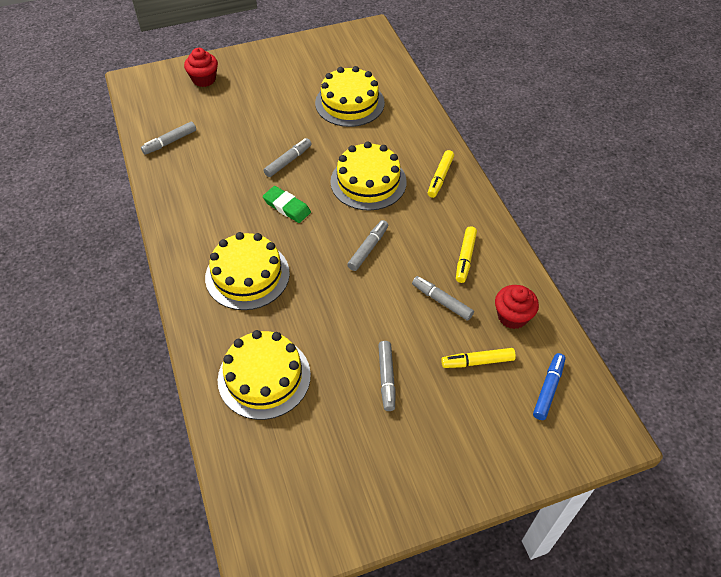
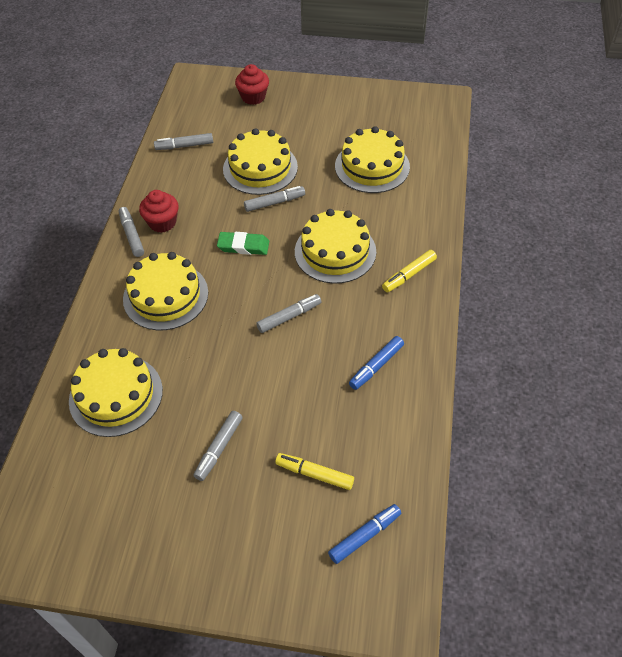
camera: 30 degrees right, 0 degrees up
green eraser [263,186,311,223] -> green eraser turned 60 degrees counterclockwise [217,232,269,255]
grey marker [412,276,474,321] -> grey marker moved to [119,207,144,257]
yellow marker [456,226,477,283] -> blue marker [349,336,404,390]
red cupcake [495,285,539,329] -> red cupcake moved to [139,190,179,233]
none -> yellow cake [223,128,298,195]

